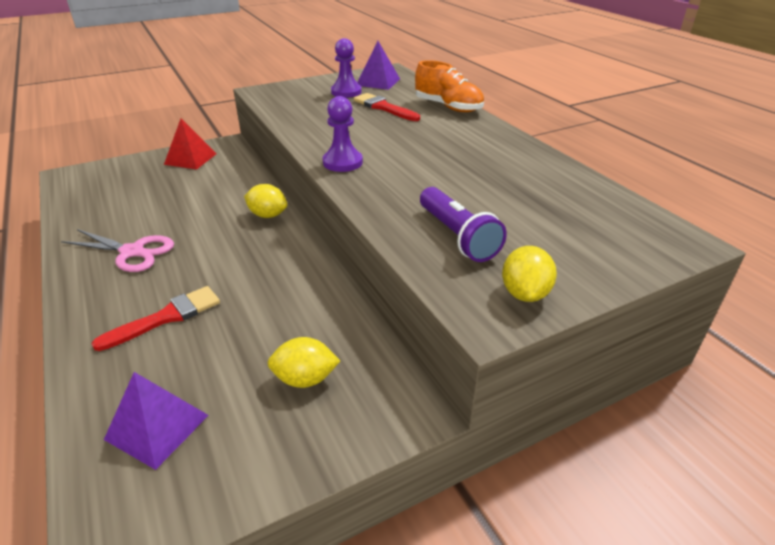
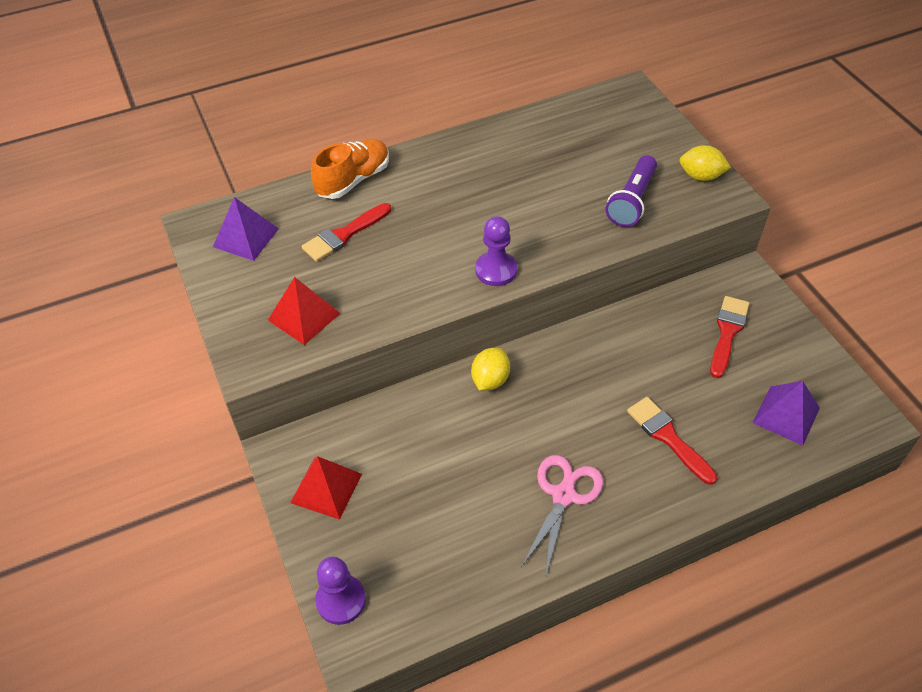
camera: 85 degrees left, 15 degrees up
yellow lemon [268,337,340,388] -> red brush [710,296,750,378]
purple pawn [331,38,362,98] -> purple pawn moved to [315,557,366,625]
purple flashlight [420,187,507,262] -> purple flashlight turned 135 degrees clockwise [606,155,657,227]
none -> red pyramid [268,277,340,345]

